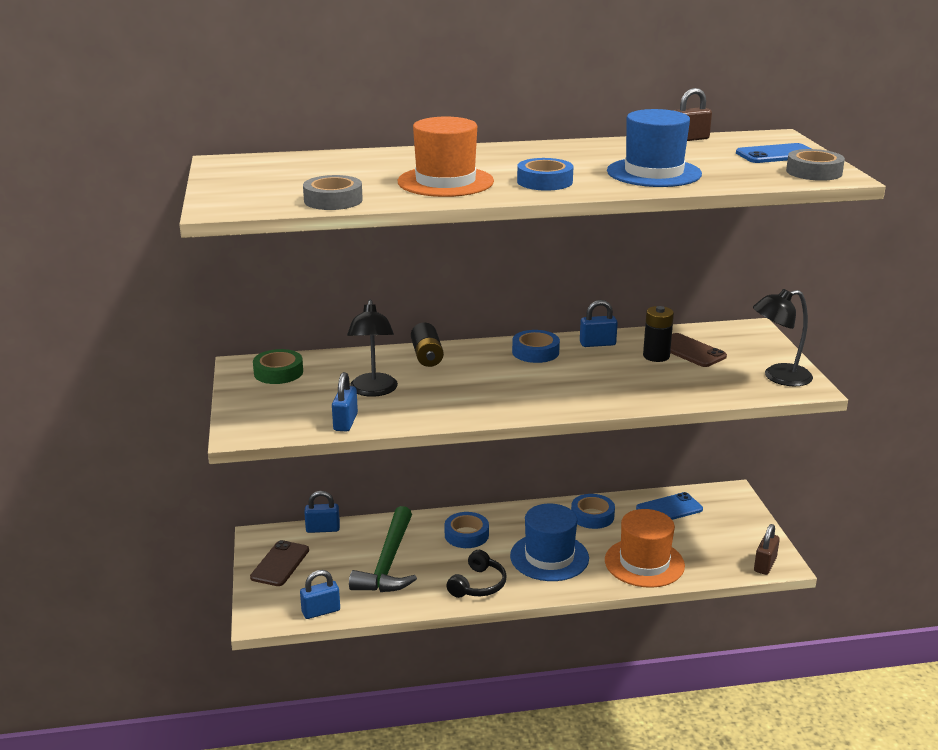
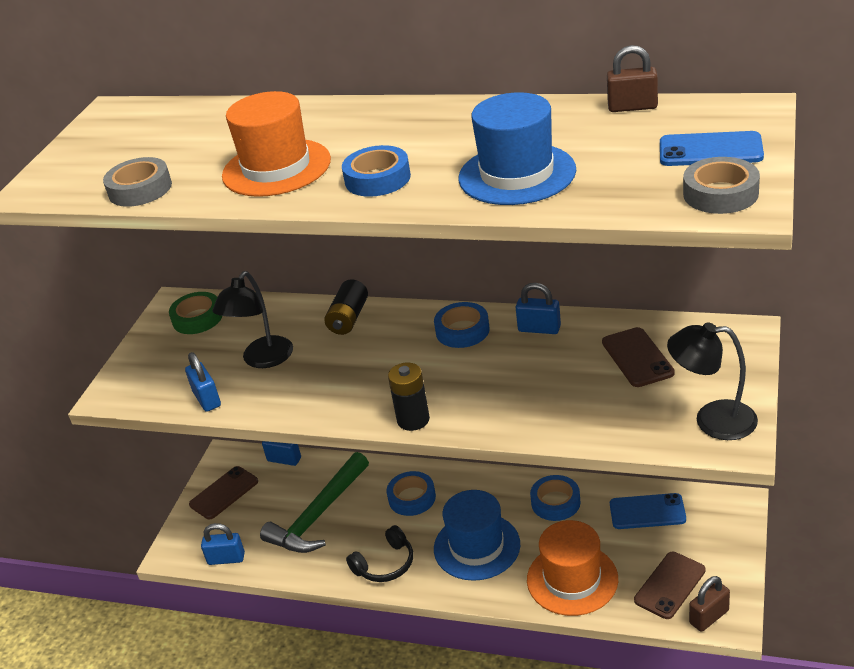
camera: 30 degrees right, 10 degrees up
blue padlock [332,372,358,432] -> blue padlock turned 60 degrees counterclockwise [185,352,221,412]
black battery [643,306,674,362] -> black battery moved to [388,363,430,431]
none -> brown phone [634,552,706,619]

